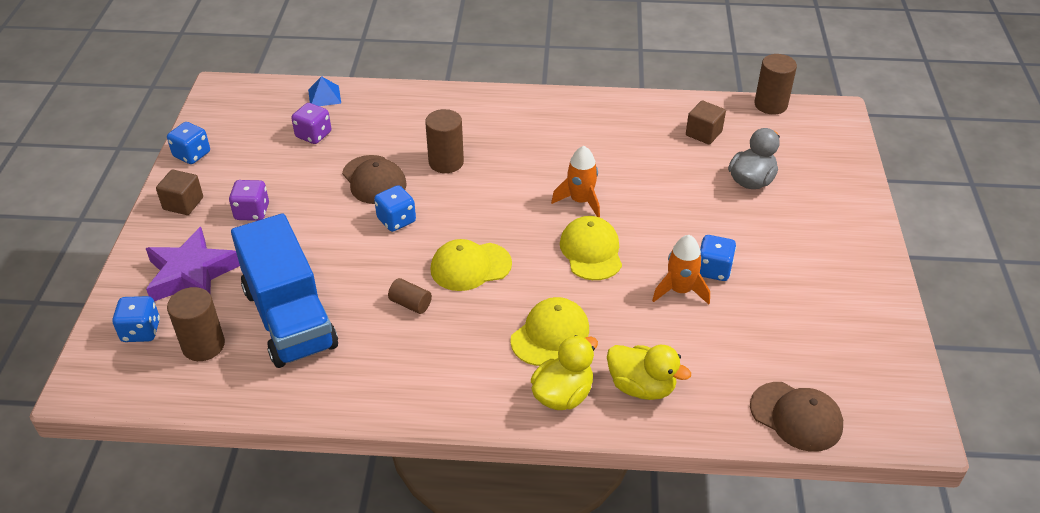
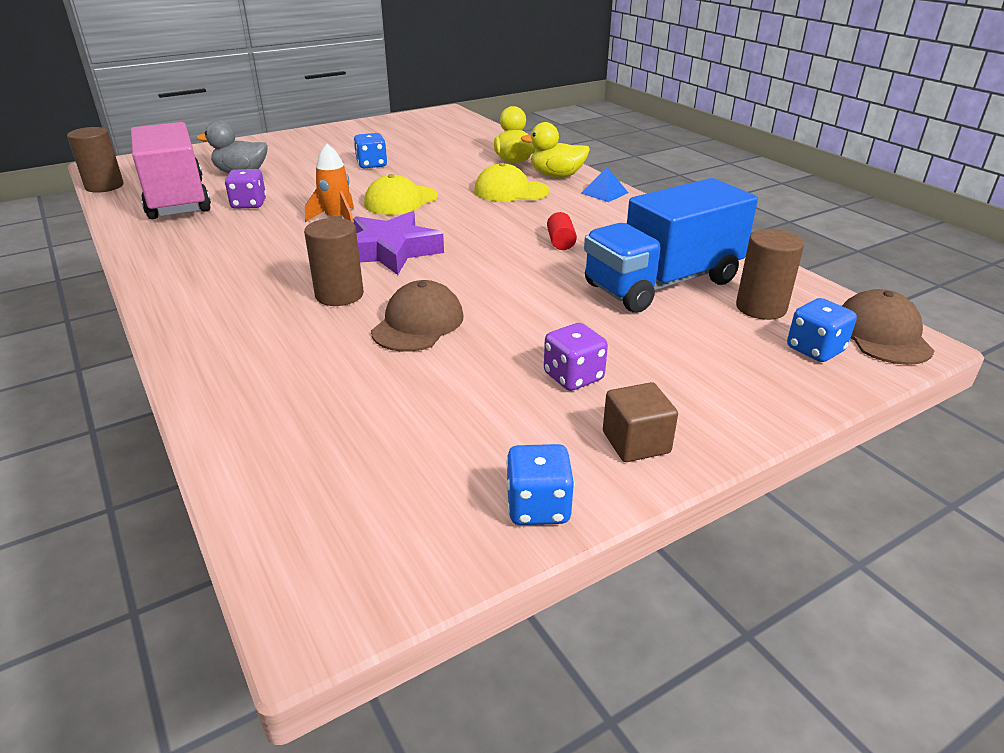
camera: 125 degrees left, 10 degrees down
purple star [146,227,240,301] -> purple star moved to [353,211,444,275]
blue truck [231,213,338,368] -> blue truck turned 150 degrees counterclockwise [584,178,758,313]
purple dice [291,103,331,144] -> purple dice moved to [225,169,266,209]
blue pyramid [308,76,341,106] -> blue pyramid moved to [581,167,628,202]
blue dice [374,185,416,232] -> none
brown cylinder [388,278,432,314] -> red cylinder [547,212,577,250]
yellow cap [430,239,512,291] -> none
orange rocket [652,235,710,305] -> none
brown cube [686,101,726,145] -> pink truck [131,122,211,219]
brown cap [750,382,843,452] -> brown cap moved to [842,289,935,365]

